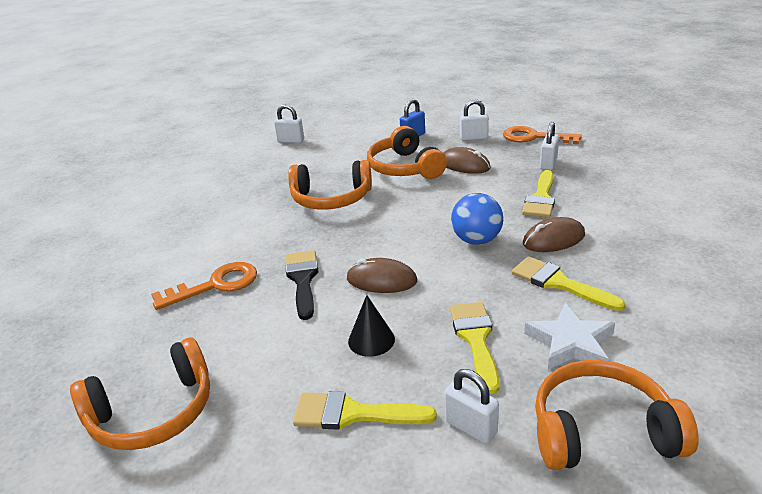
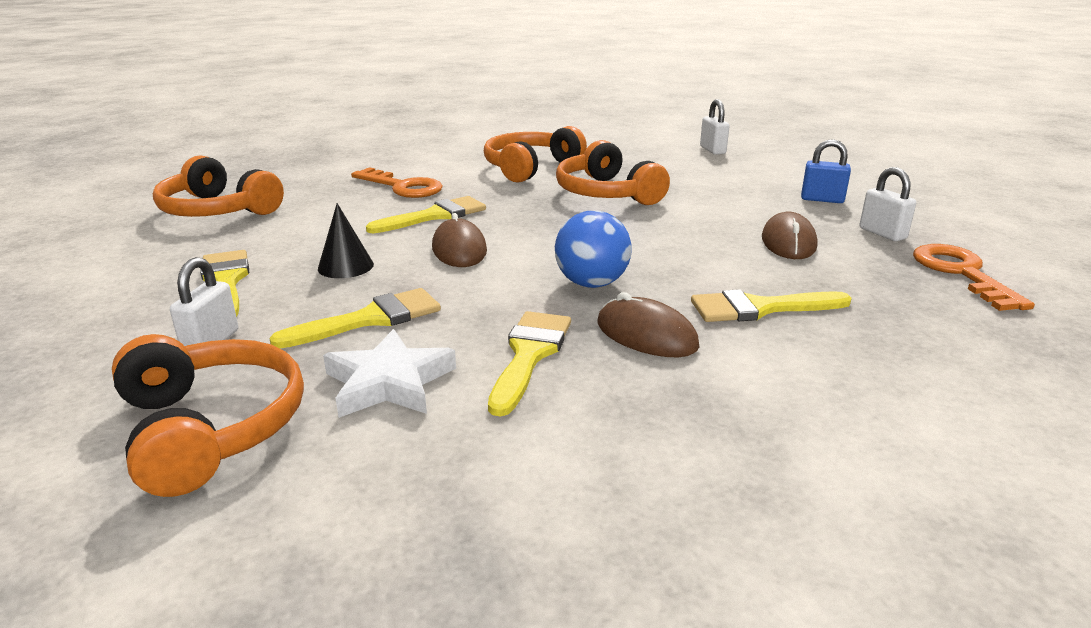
camera: 60 degrees right, 5 degrees down
black brush [286,250,319,320] -> yellow brush [366,196,486,233]
orange headphones [367,126,447,179] -> orange headphones moved to [484,126,587,183]
white padlock [540,122,559,170] -> none

